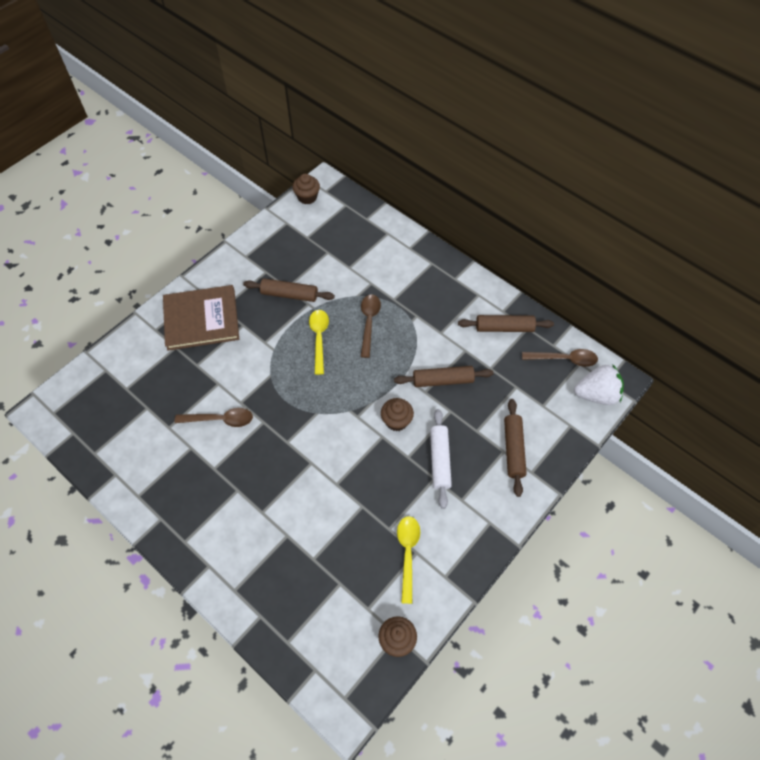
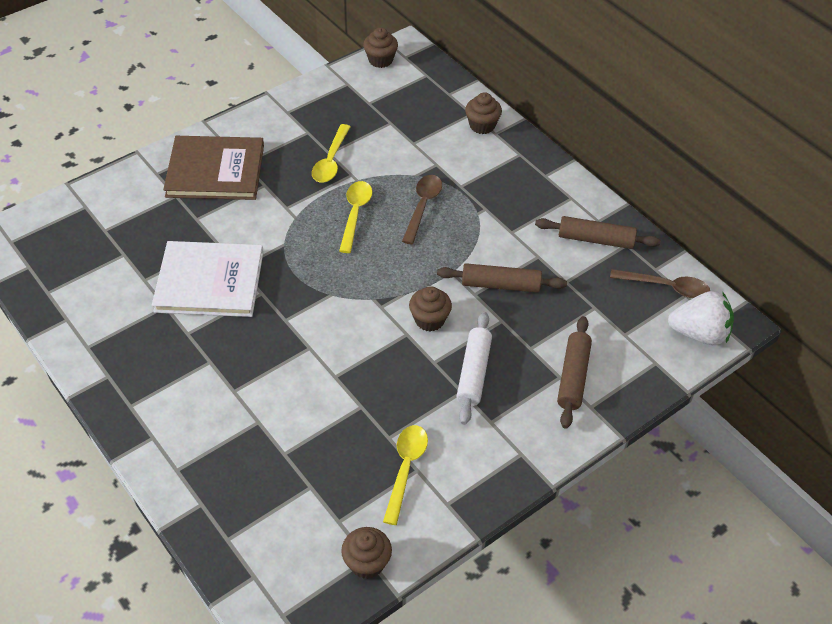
camera: 10 degrees right, 10 degrees down
brown spoon [175,408,253,427] -> white book [152,241,263,317]
brown rolling pin [243,278,335,302] -> yellow spoon [312,124,350,183]
none -> brown cupcake [465,92,502,134]

